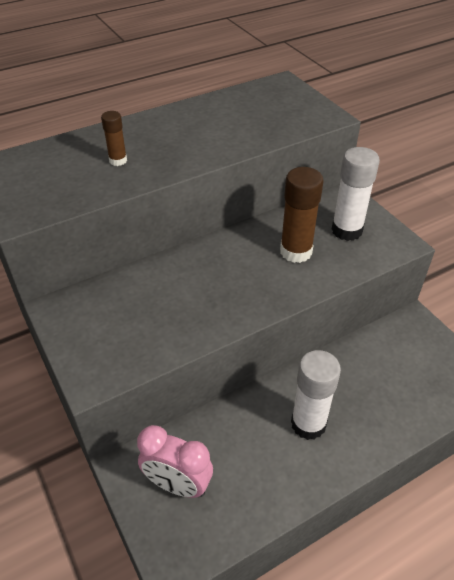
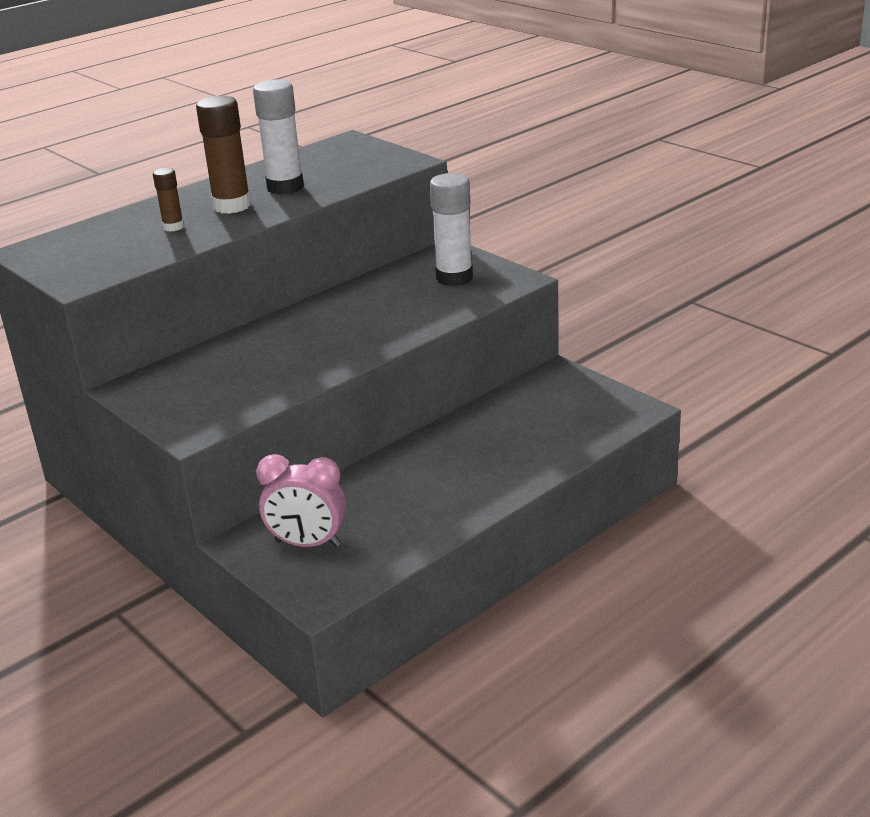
camera: 10 degrees left, 15 degrees down
brown glue stick [280,167,324,263] -> brown glue stick moved to [196,95,251,214]
white glue stick [291,350,341,440] -> white glue stick moved to [253,79,304,195]

